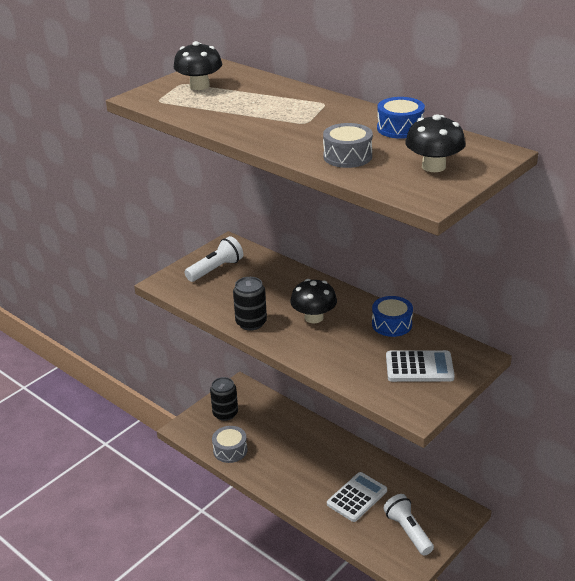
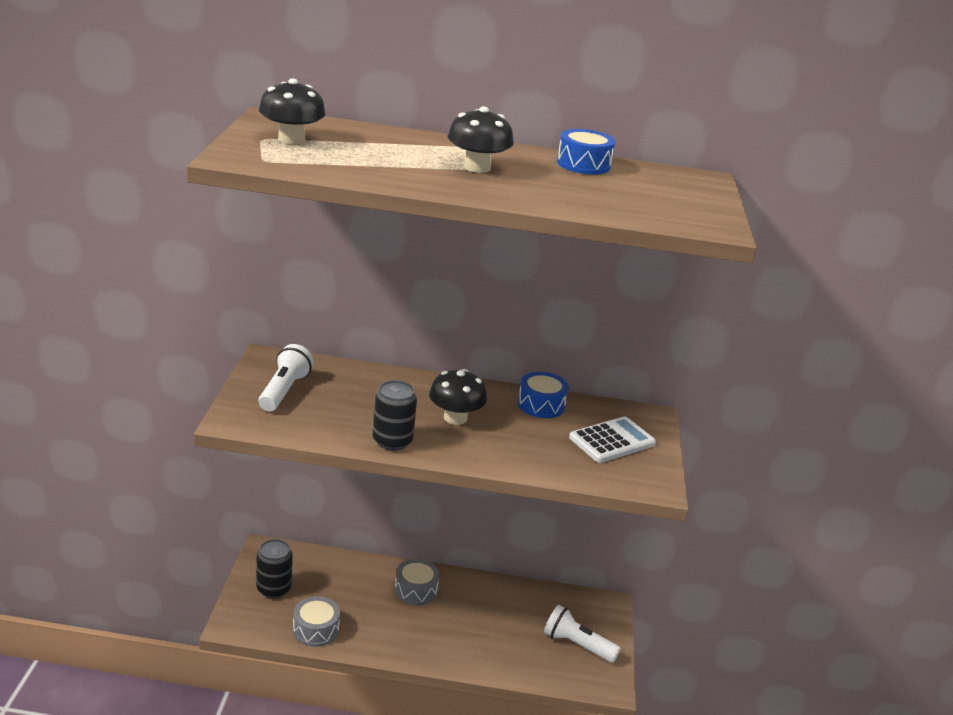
camera: 40 degrees left, 5 degrees down
grey drum [323,123,373,168] -> grey drum moved to [395,559,439,605]
white calculator [327,472,387,522] -> none
black mushroom [405,114,465,172] -> black mushroom moved to [448,106,514,173]

